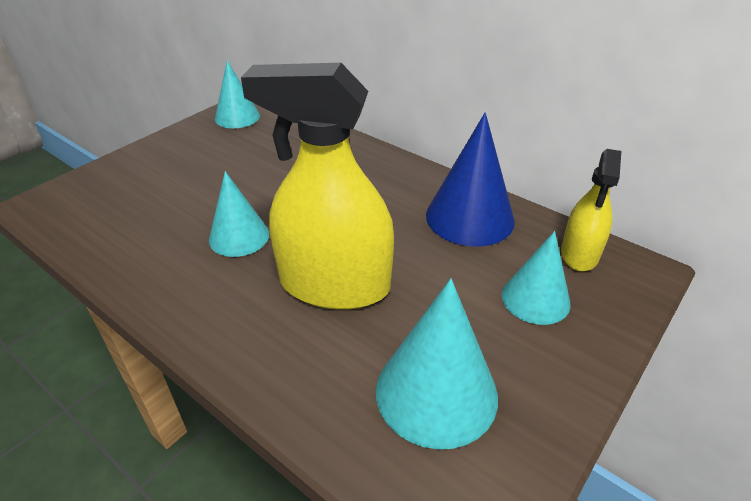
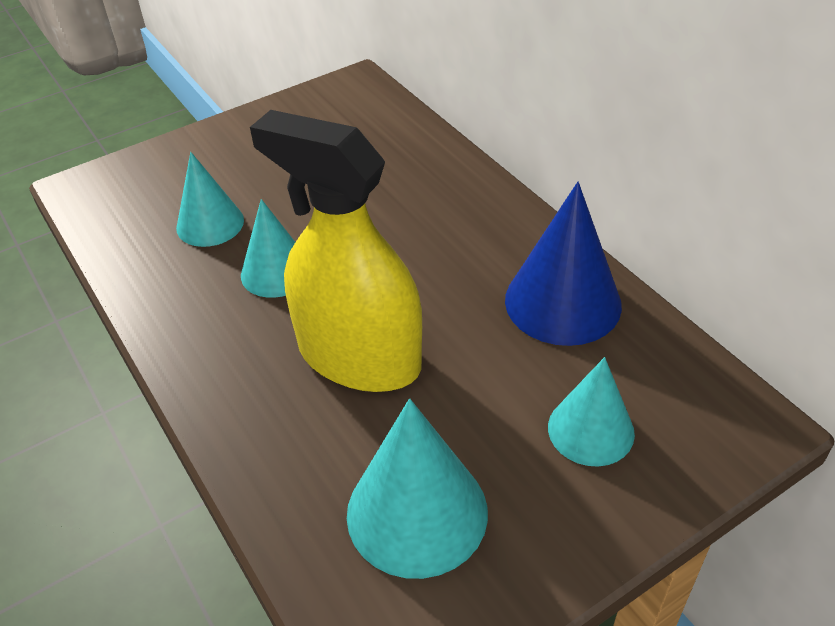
camera: 20 degrees right, 5 degrees up
turquoise cone [215,61,260,128] -> turquoise cone moved to [176,152,244,247]
yellow spray bottle [561,149,621,271] -> none

